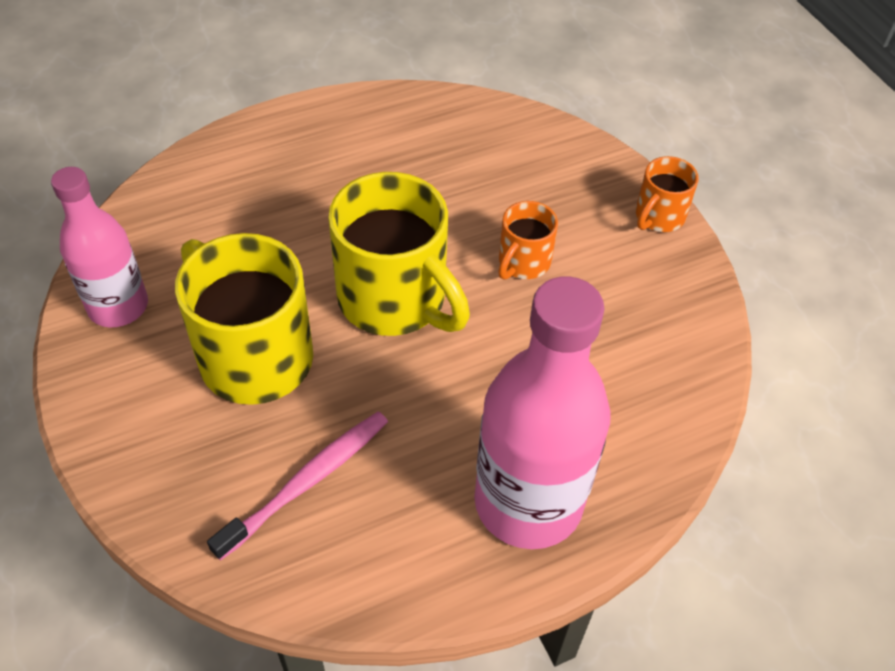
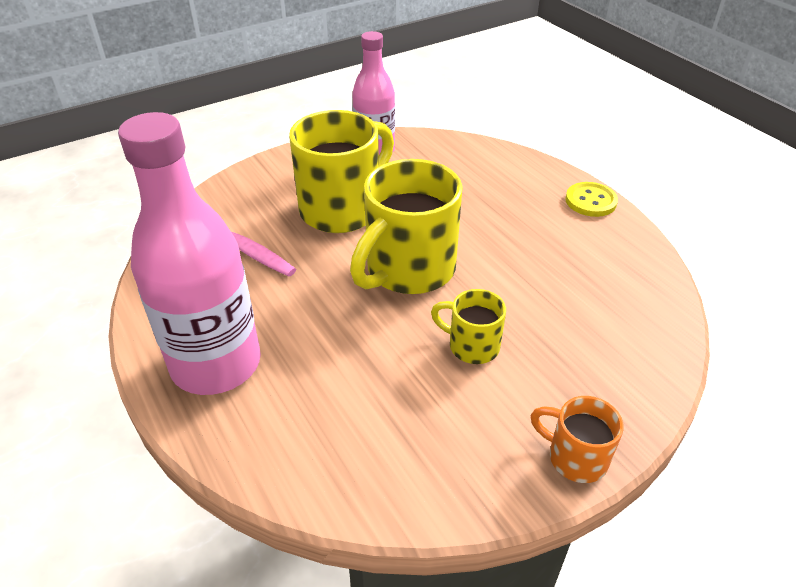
camera: 85 degrees right, 10 degrees down
orange mug [498,201,558,280] -> yellow mug [431,289,506,364]
none -> yellow button [565,182,618,217]

